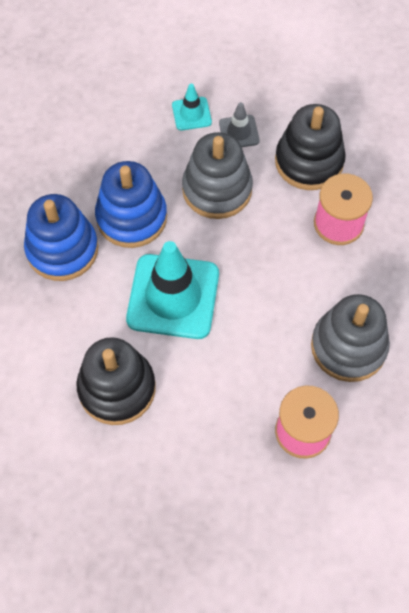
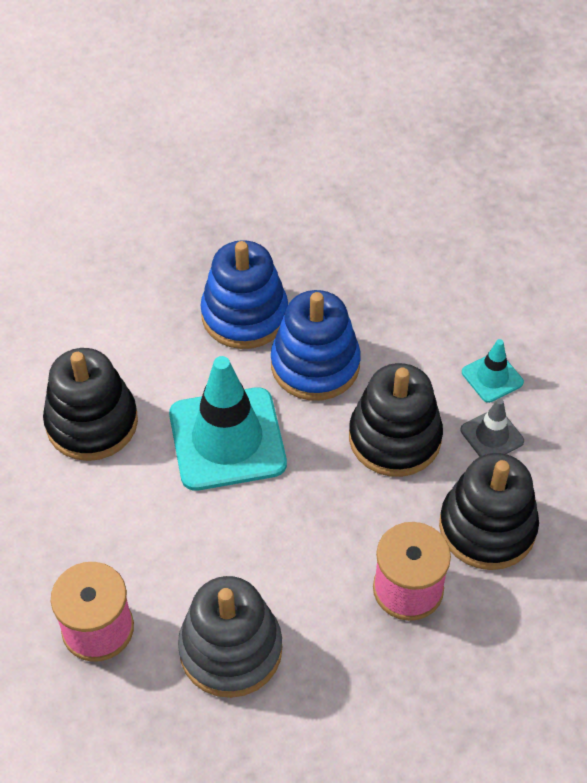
camera: 70 degrees right, 10 degrees down
grey stacking toy [182,132,253,219] -> black stacking toy [349,363,443,477]

